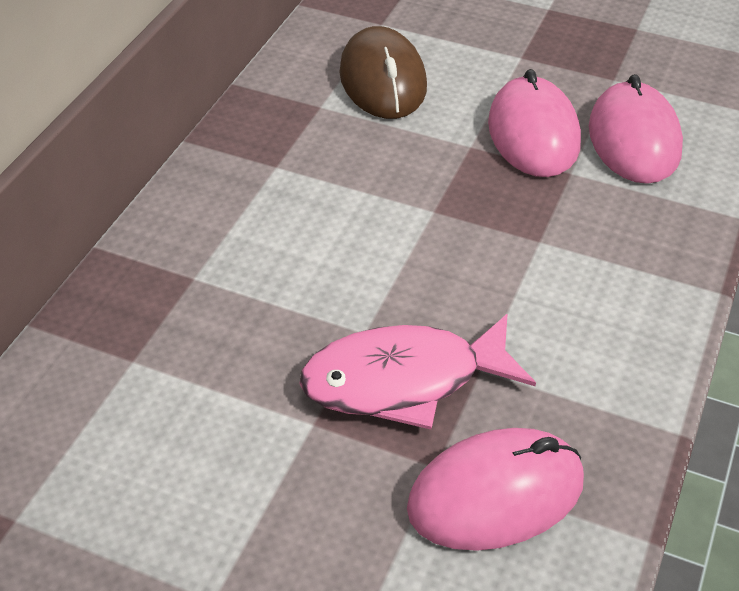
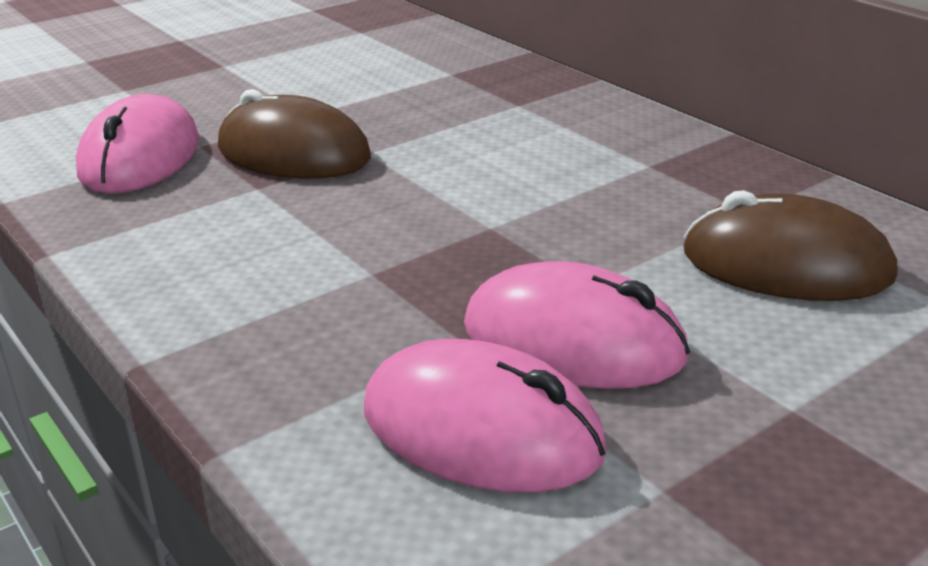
camera: 120 degrees right, 15 degrees down
pink fish [300,314,536,429] -> brown mouse [218,89,371,179]

